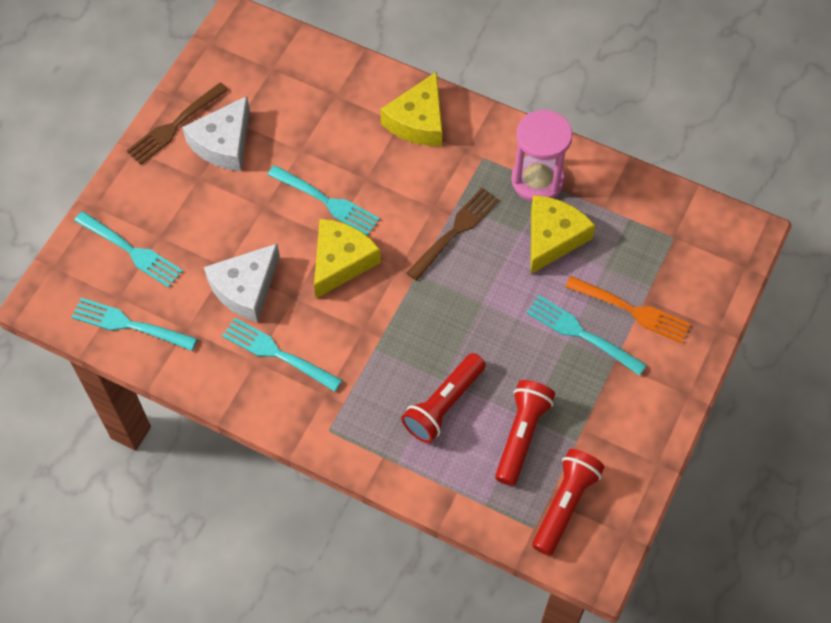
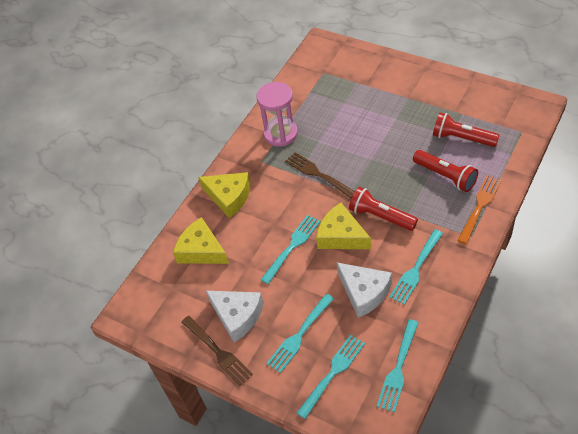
camera: 80 degrees left, 10 degrees down
turquoise fork [526,295,647,376] -> turquoise fork moved to [267,294,334,373]
yellow cheese [531,195,595,274] -> yellow cheese moved to [173,217,229,264]
red flashlight [532,449,605,556] -> red flashlight moved to [349,187,418,231]
orange fork [565,276,691,344] -> orange fork moved to [458,175,502,244]

